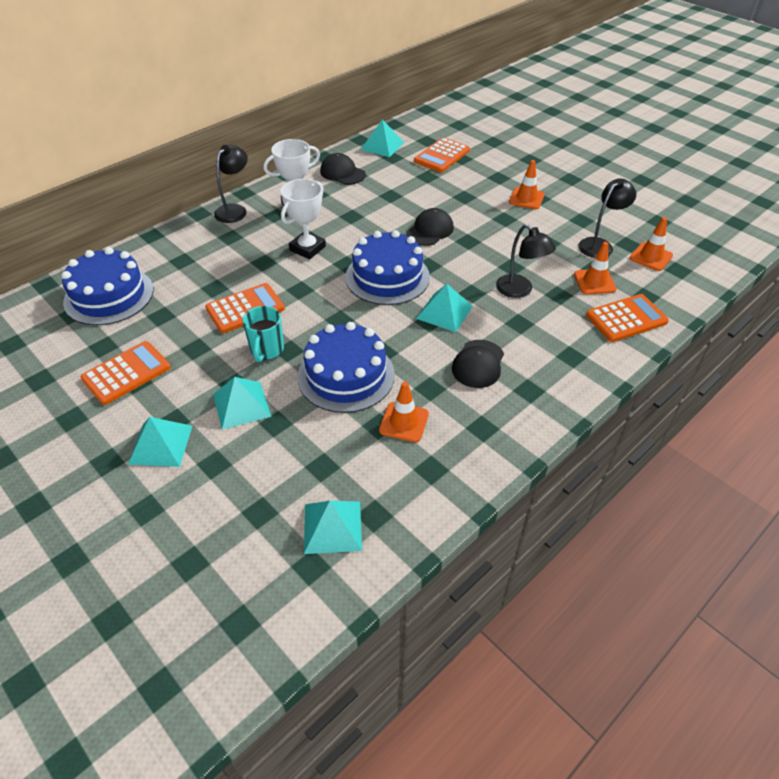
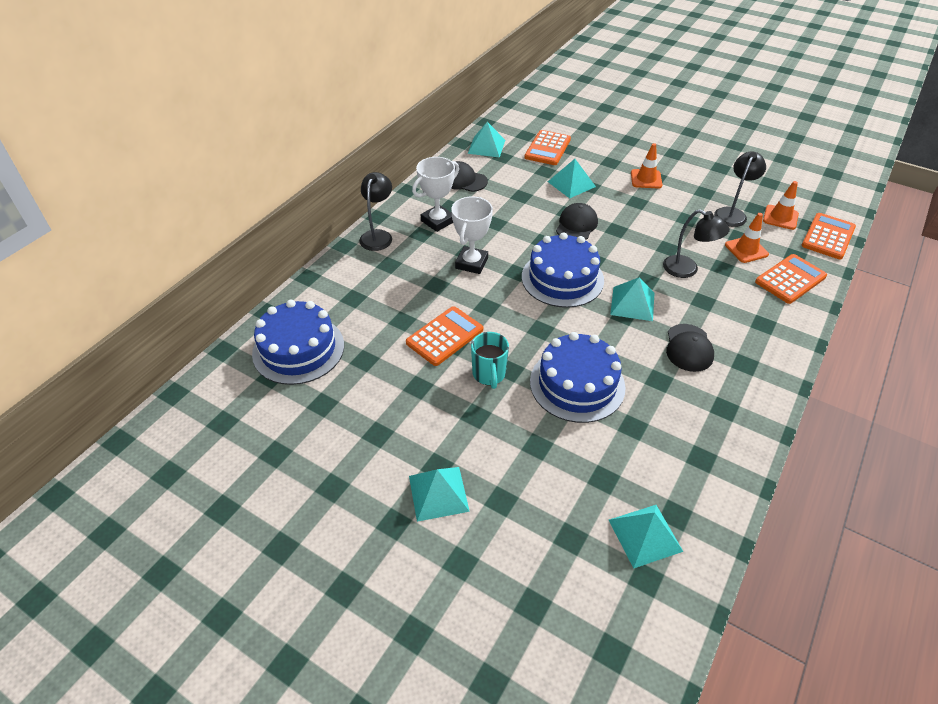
camera: 15 degrees left, 0 degrees up
orange calculator [81,341,171,405] -> orange calculator moved to [801,213,856,259]
turquoise pyramid [213,377,271,430] -> turquoise pyramid moved to [548,159,596,198]
orange traffic cone [379,382,429,442] -> none

